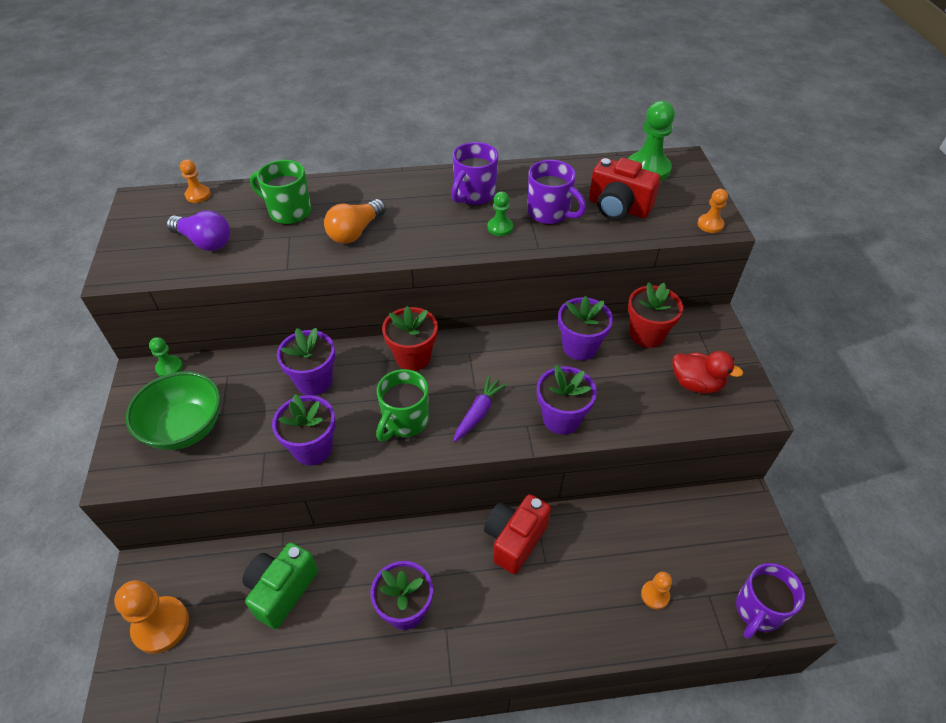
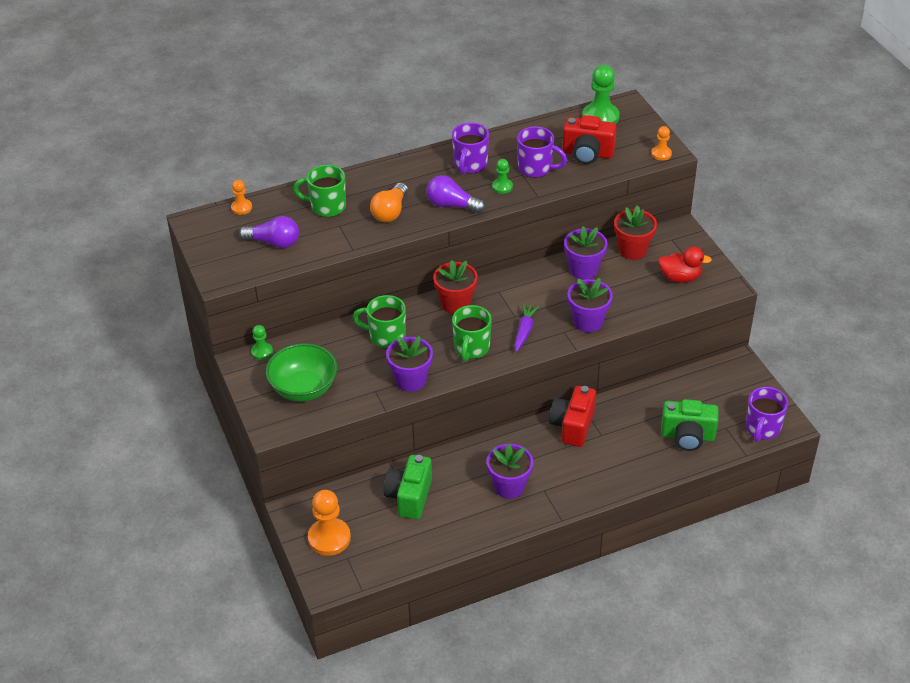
camera: 15 degrees left, 5 degrees down
purple flower pot [277,328,335,396] -> green mug [353,295,406,349]
orange pawn [641,572,672,609] -> green camera [661,399,719,451]
none -> purple light bulb [426,175,485,213]

